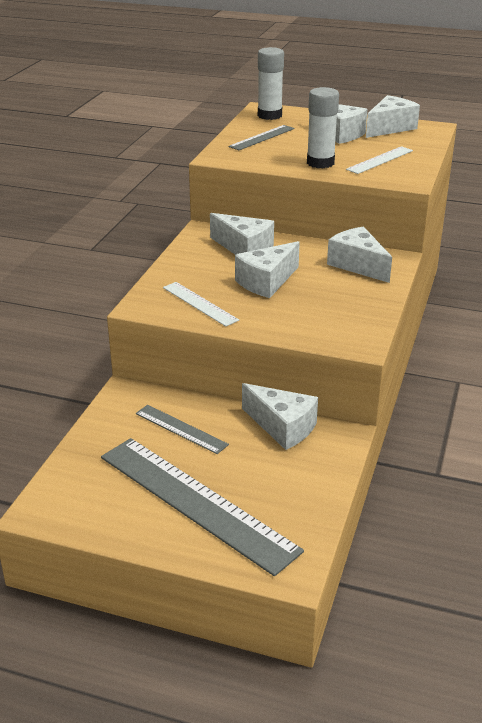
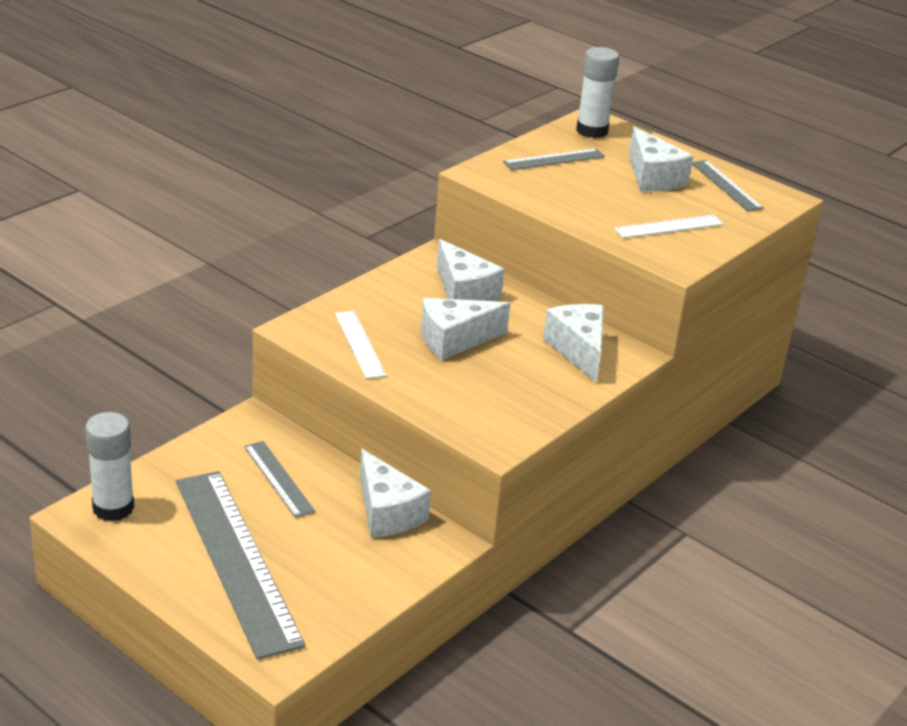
camera: 20 degrees right, 0 degrees up
white glue stick [307,87,339,168] -> white glue stick moved to [85,412,134,521]
white cheese [366,95,420,138] -> grey ruler [692,160,764,211]

